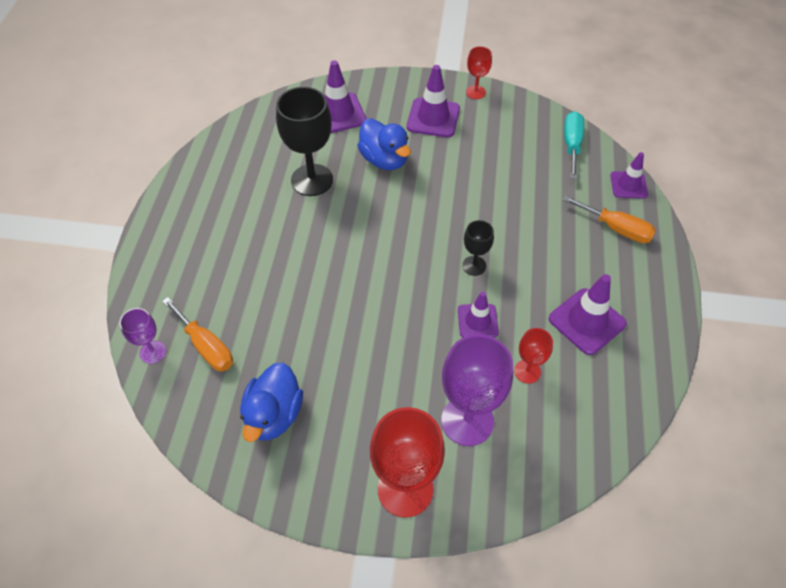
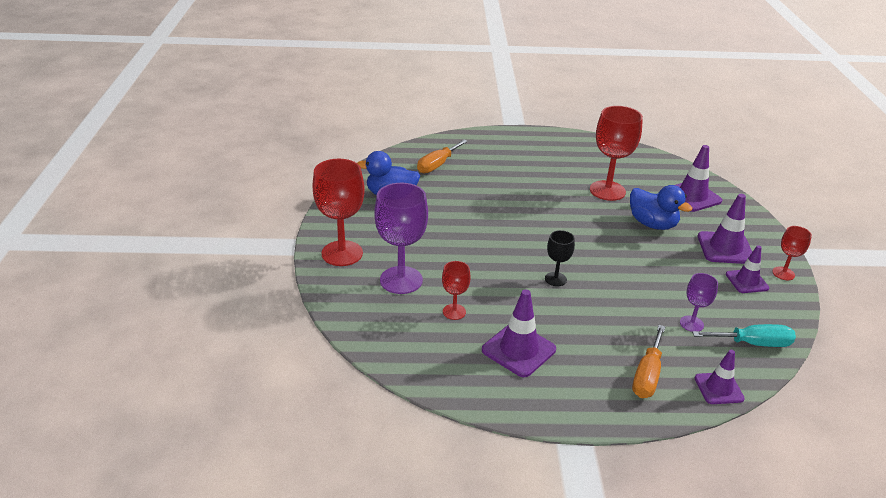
camera: 80 degrees right, 20 degrees down
purple goblet [120,308,166,364] -> purple goblet moved to [680,273,718,332]
black goblet [276,87,333,196] -> red goblet [590,106,643,201]
blue duck [357,118,411,170] -> blue duck turned 90 degrees counterclockwise [630,185,693,230]
purple traffic cone [458,292,499,338] -> purple traffic cone moved to [726,245,769,293]

